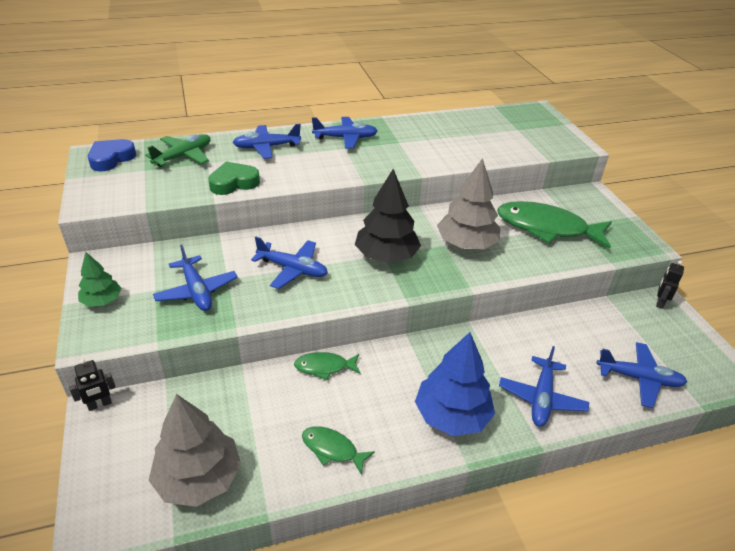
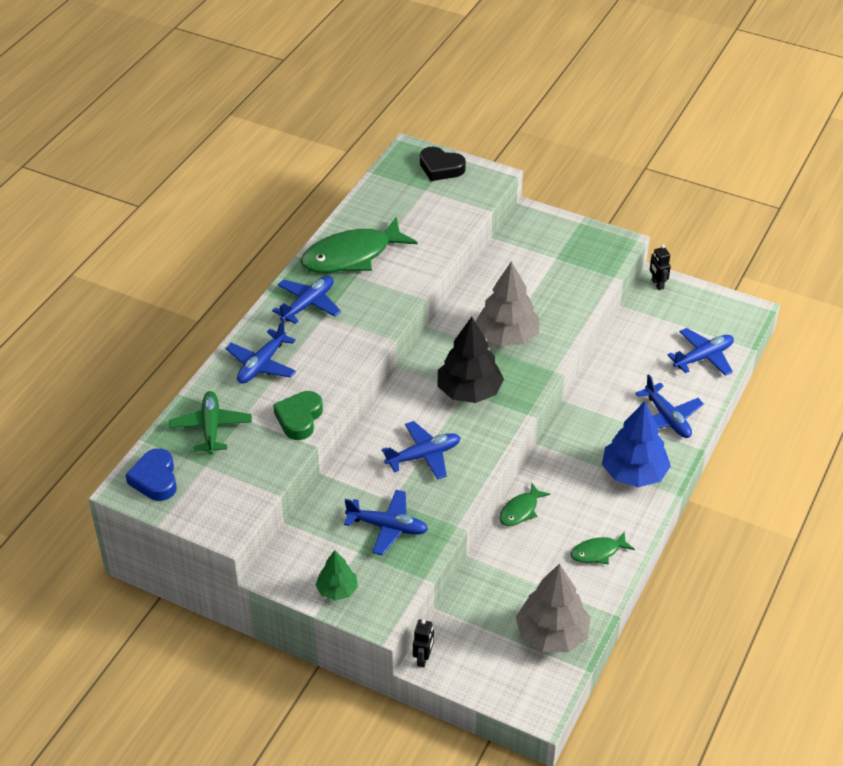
camera: 45 degrees left, 5 degrees up
green fish [497,201,612,249] -> green fish moved to [300,217,418,273]
none -> black heart [420,147,466,181]

